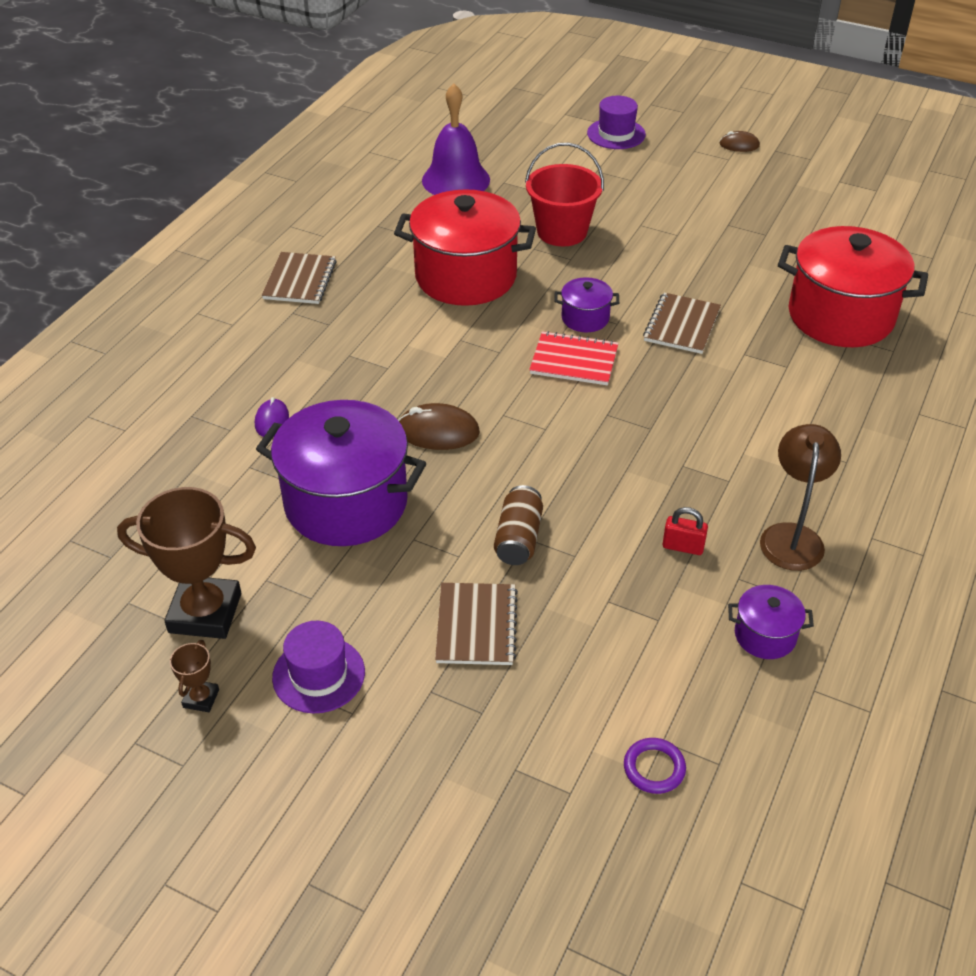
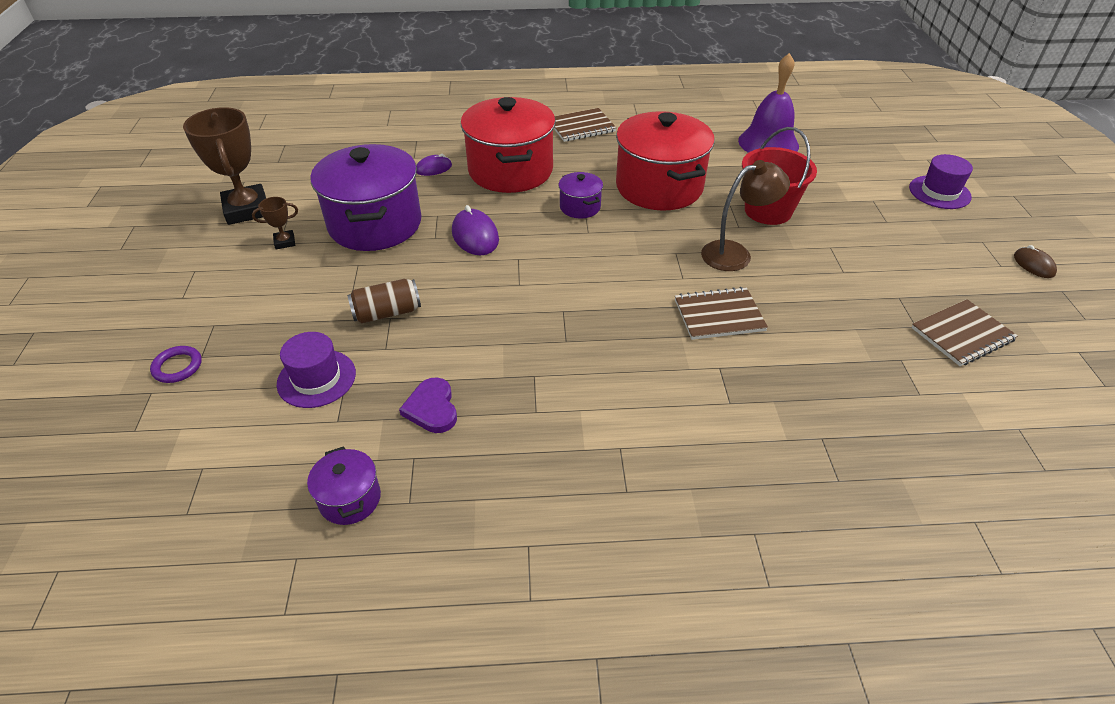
camera: 60 degrees right, 0 degrees up
brown trophy [170,640,219,712] -> brown trophy moved to [252,197,298,249]
purple hat [272,621,365,714] -> purple hat moved to [277,332,356,408]
brown mouse [398,403,480,450] -> purple mouse [452,205,499,255]
brown notebook [435,583,518,665] -> brown notebook moved to [911,299,1018,366]
red notebook [529,331,619,385] -> none
purple pot [554,277,619,332] -> purple pot moved to [558,172,603,218]
purple ring [624,738,686,794] -> purple ring moved to [150,346,202,383]
red padlock [663,507,708,555] -> purple heart [399,378,457,433]
brown lamp [760,424,841,571] -> brown lamp moved to [701,160,790,271]
red pot [778,226,928,347] -> red pot moved to [461,97,556,193]

